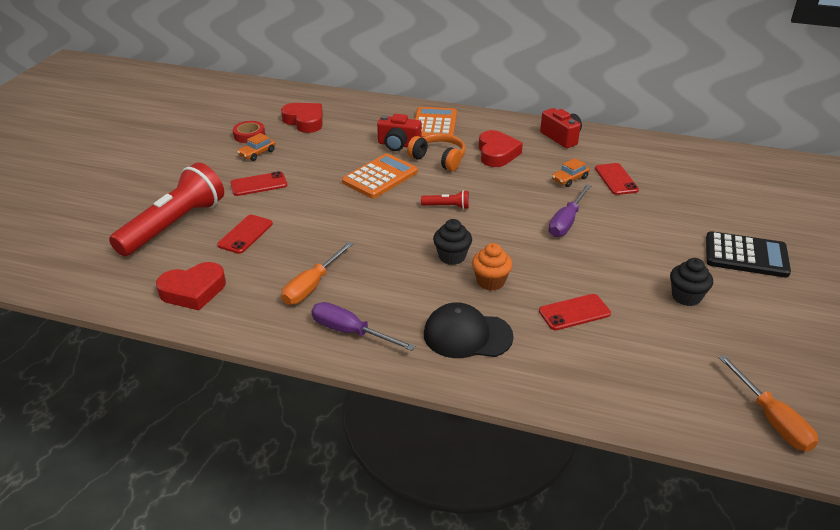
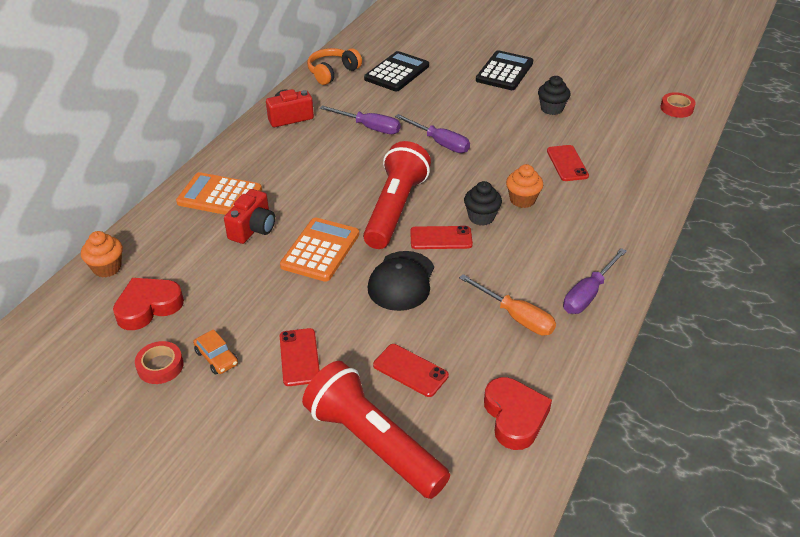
camera: 80 degrees left, 5 degrees up
orange calculator [342,154,418,199] -> orange calculator turned 60 degrees clockwise [280,217,359,282]
orange headphones [407,133,466,171] -> orange headphones moved to [307,48,362,85]
red flashlight [421,190,469,209] -> red flashlight [363,141,431,249], size x2.43
black cap [424,302,514,358] -> black cap moved to [368,251,434,311]
red heart [479,130,523,167] -> none
orange car [552,158,590,187] -> purple screwdriver [320,106,401,134]
red phone [595,163,639,195] -> red phone moved to [410,226,473,249]
orange screwdriver [718,355,818,452] -> red tape [660,92,696,118]
none -> orange cupcake [81,231,123,278]
none -> black calculator [364,51,429,91]

